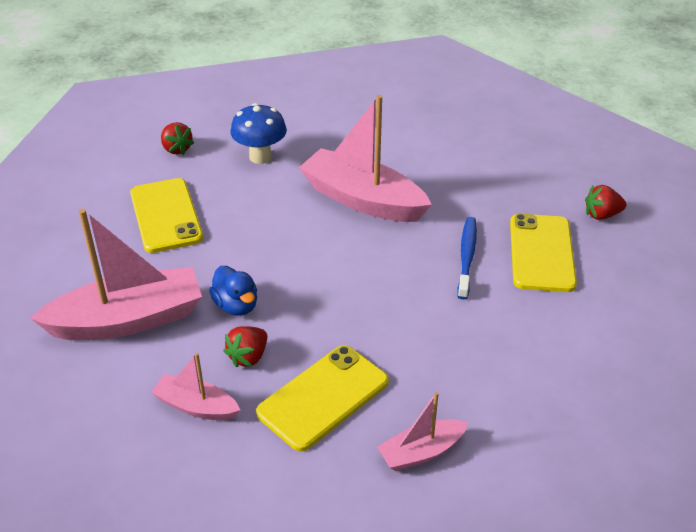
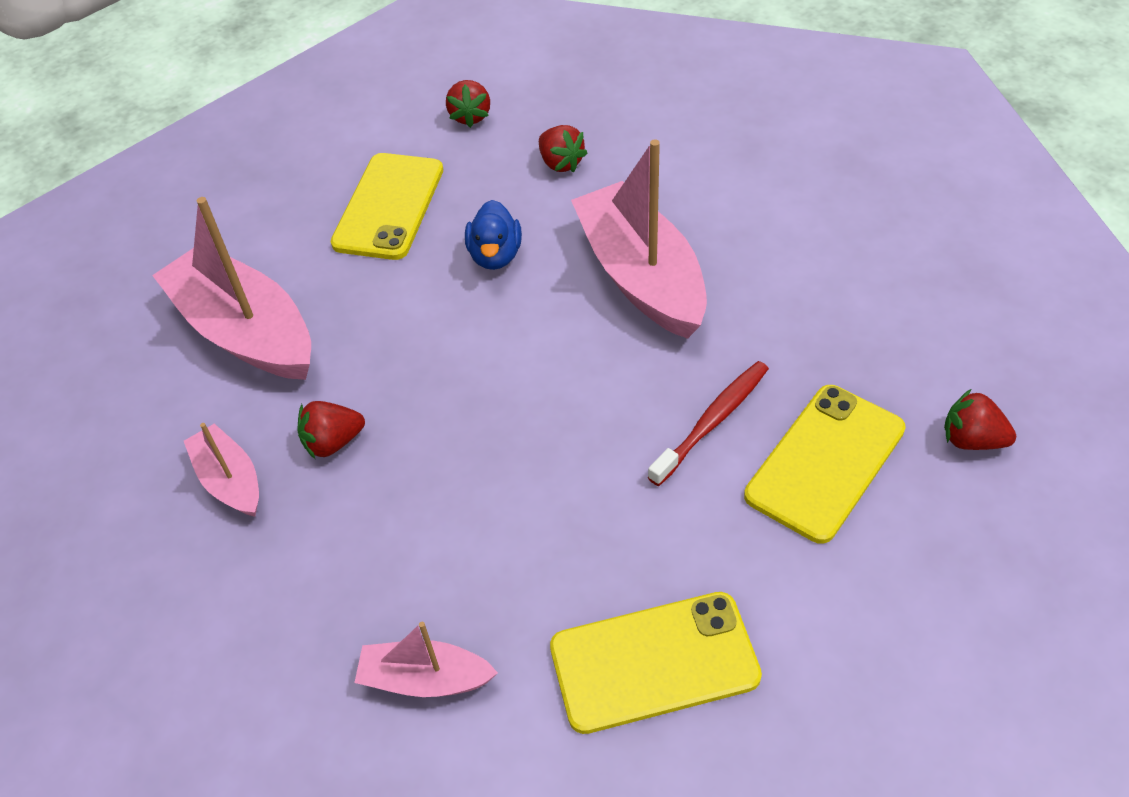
camera: 35 degrees right, 10 degrees up
pink boat [30,209,202,340] -> pink boat turned 150 degrees counterclockwise [152,197,311,380]
blue duck [209,266,257,316] -> blue duck moved to [465,200,522,270]
blue mushroom [231,103,287,164] -> red strawberry [539,125,587,172]
yellow phone [256,345,389,451] -> yellow phone moved to [550,592,762,734]
blue toothbrush [457,217,477,300] -> red toothbrush [648,361,769,486]

